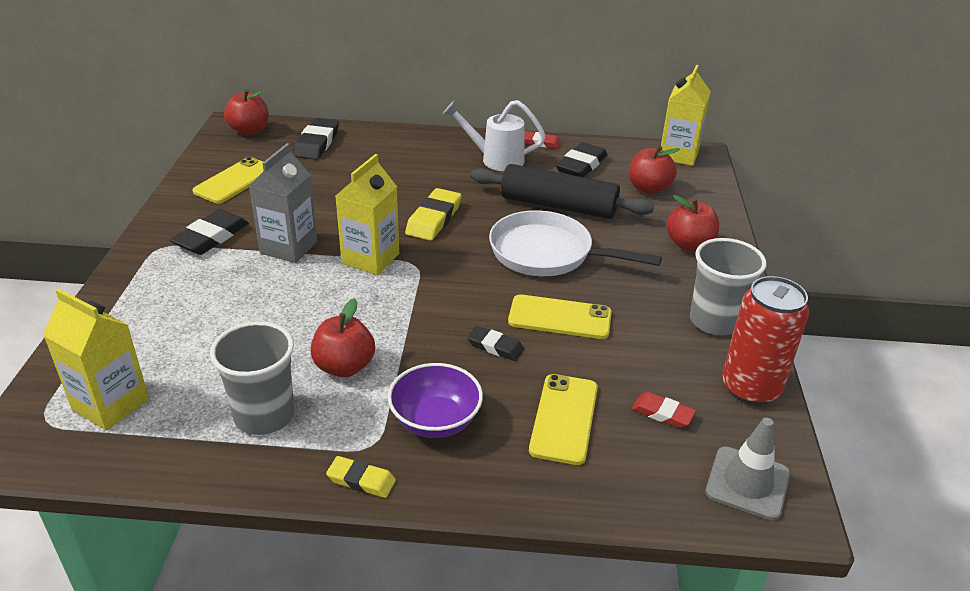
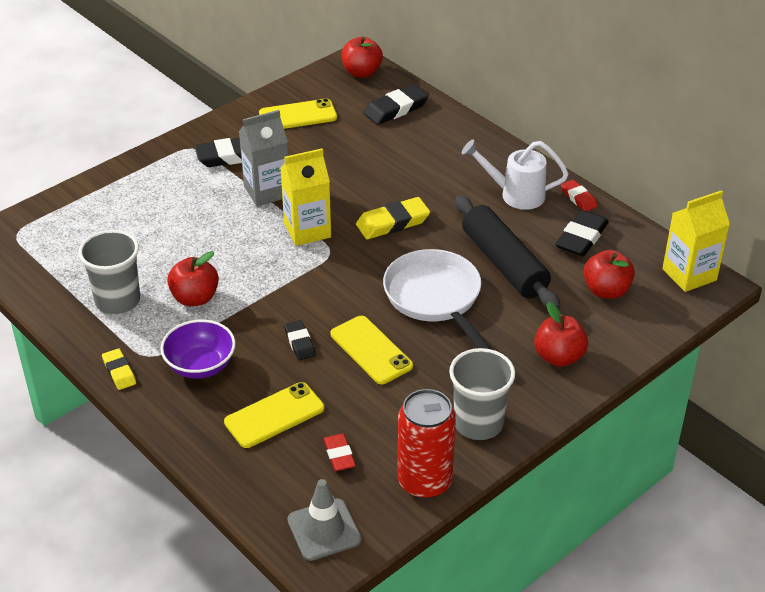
camera: 45 degrees right, 5 degrees up
yellow carton [43,288,149,431] -> none
white watering can [443,100,546,171] -> white watering can turned 45 degrees counterclockwise [462,140,569,210]
black eraser [556,142,607,177] -> black eraser turned 45 degrees counterclockwise [555,210,609,257]

